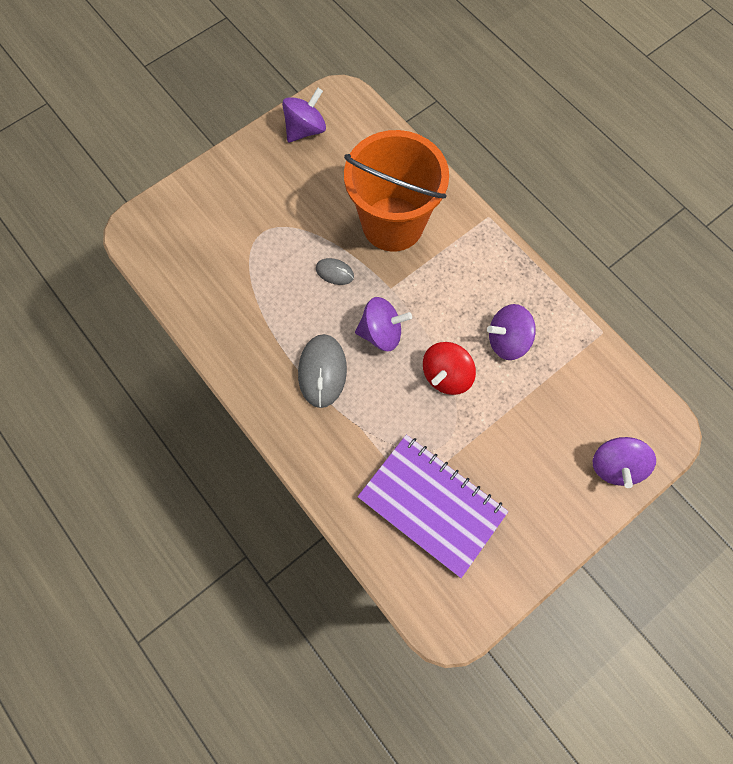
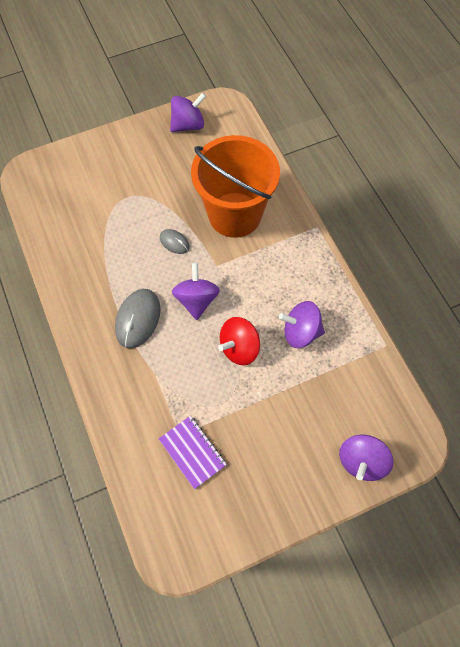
camera: 15 degrees right, 5 degrees down
purple spinning top [355,297,412,351] -> purple spinning top turned 105 degrees counterclockwise [172,263,220,320]
purple notebook [358,435,509,578] -> purple notebook [159,416,227,489], size x0.56

